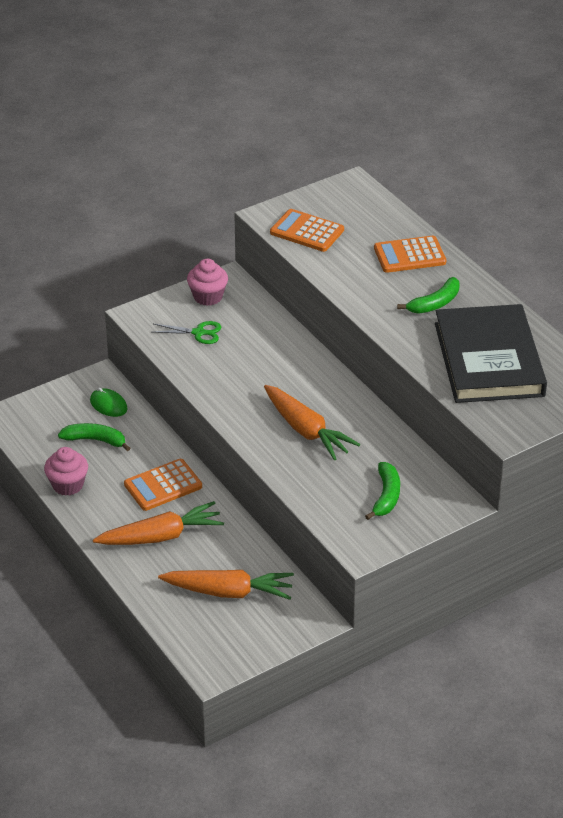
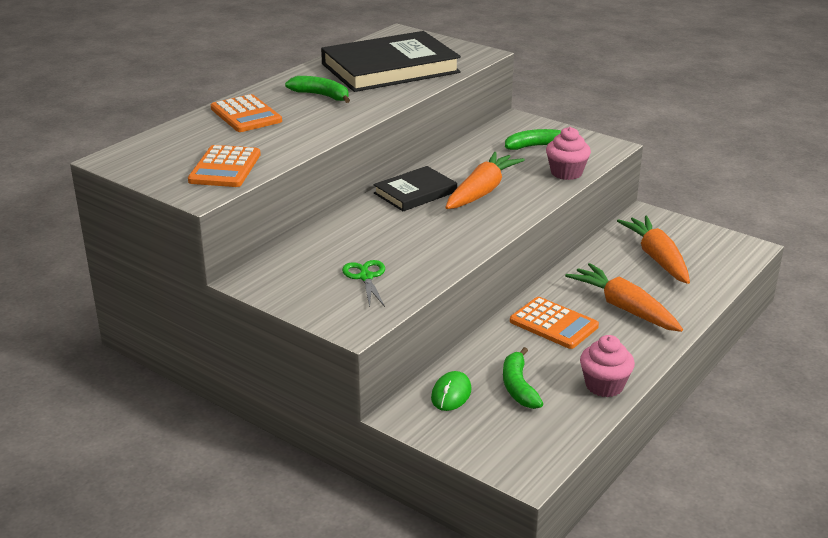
camera: 110 degrees left, 10 degrees down
pink cupcake [187,259,228,306] -> pink cupcake moved to [546,127,591,180]
none -> black book [373,166,457,211]

